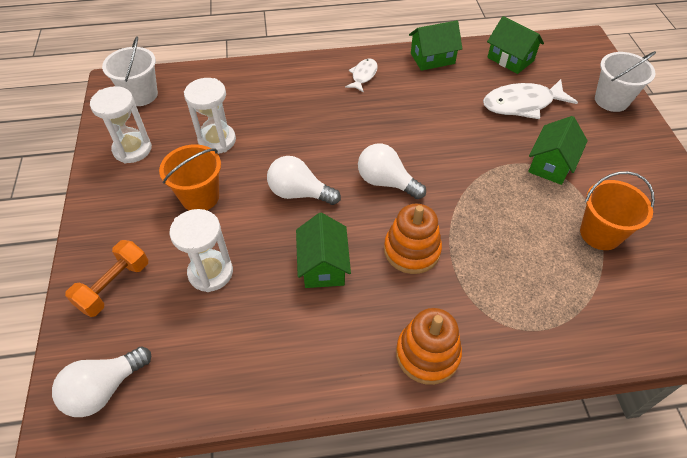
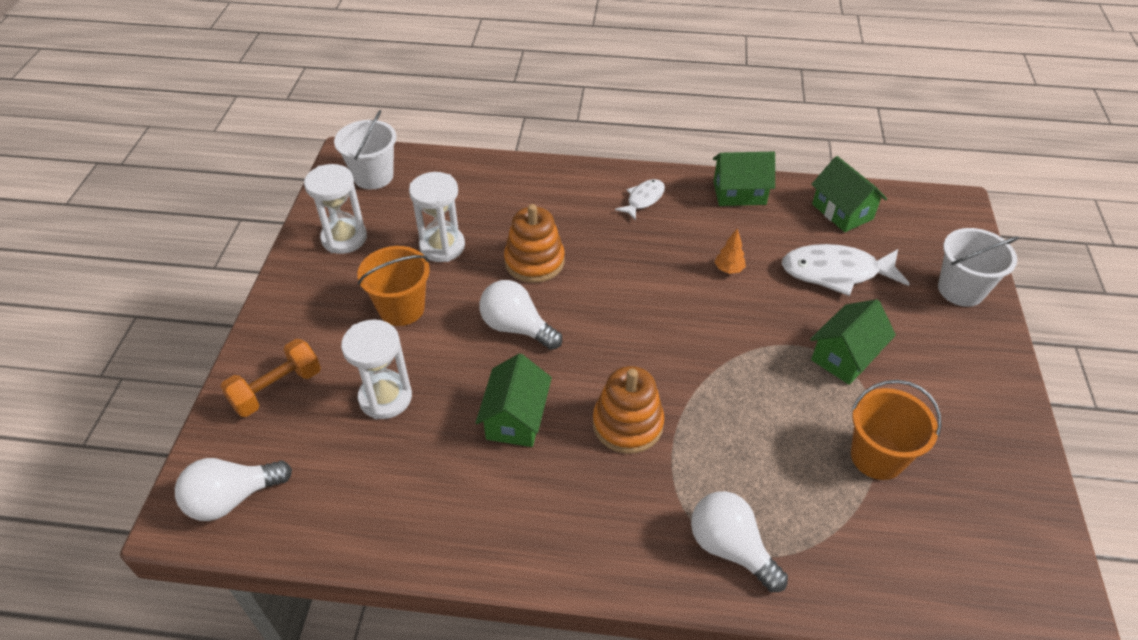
camera: 15 degrees right, 5 degrees down
white light bulb [358,144,426,199] -> white light bulb moved to [691,491,788,592]
orange stacking toy [396,308,462,385] -> orange stacking toy moved to [504,204,565,283]
none -> orange tree [715,229,746,274]

